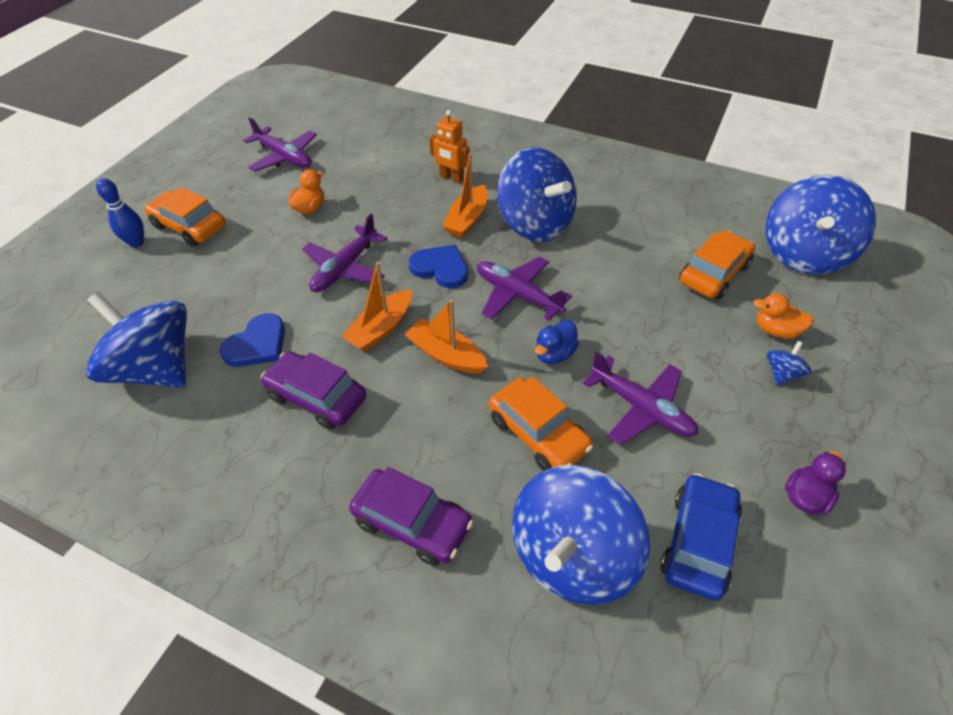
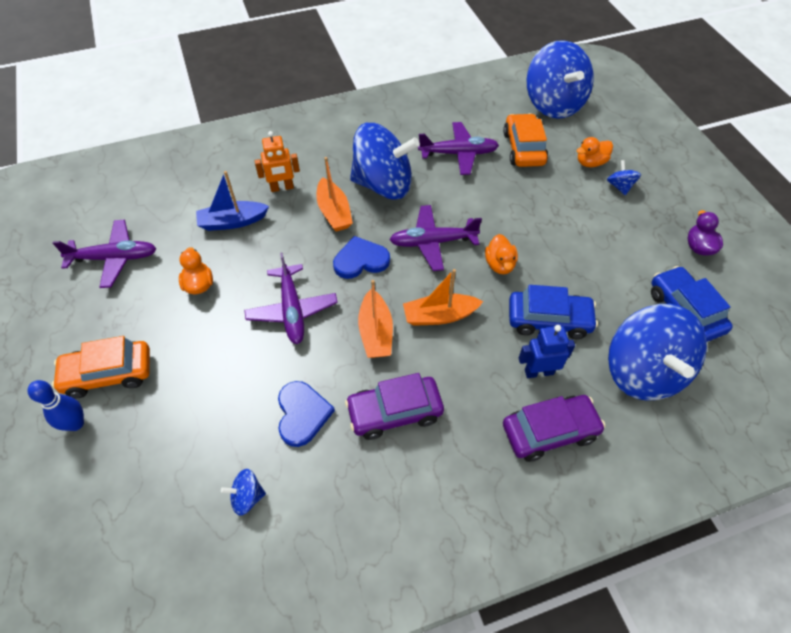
camera: 45 degrees left, 5 degrees up
blue spinning top [86,292,187,388] -> blue spinning top [221,469,266,516], size x0.40
orange car [489,376,593,471] -> blue car [509,285,598,339]
blue duck [535,320,579,364] -> orange duck [485,234,518,274]
purple plane [583,351,698,445] -> purple plane moved to [418,122,499,175]
none -> blue boat [196,171,269,231]
none -> blue robot [519,325,575,378]

